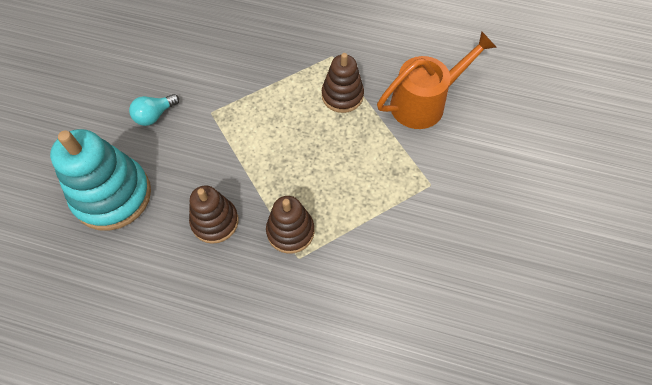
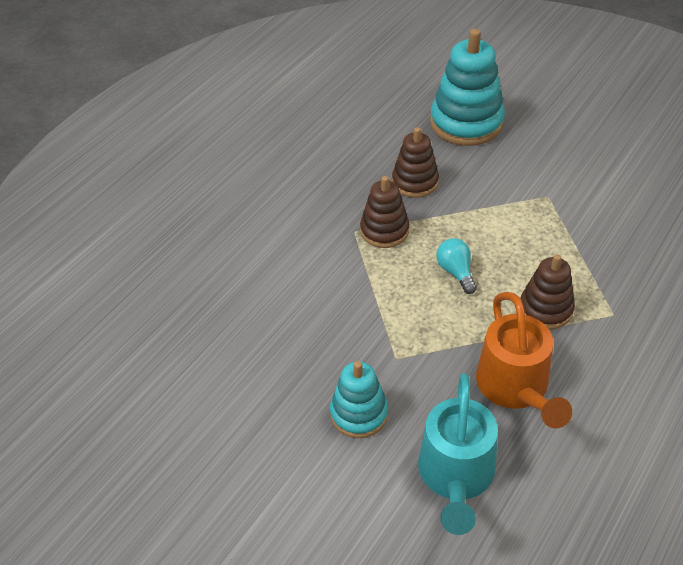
camera: 110 degrees right, 15 degrees down
turquoise light bulb [129,94,179,126] -> turquoise light bulb moved to [436,238,477,294]
none -> turquoise stacking toy [330,361,388,438]
none -> turquoise watering can [418,373,498,535]

